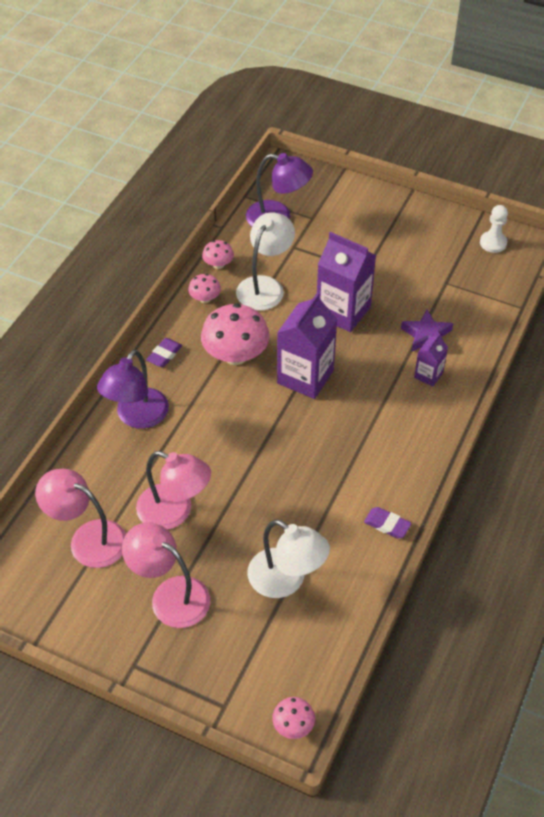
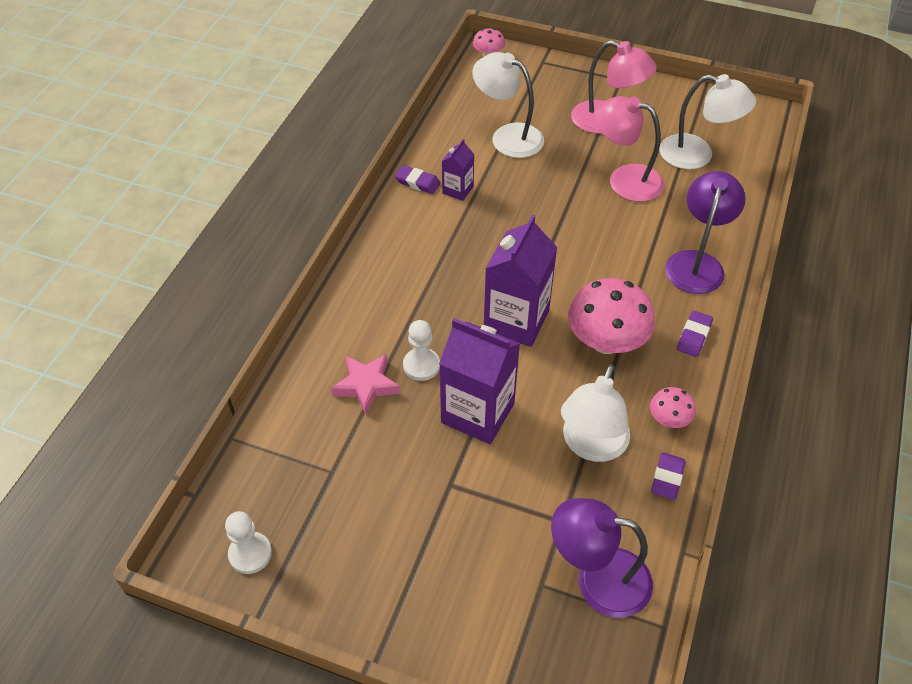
camera: 175 degrees right, 0 degrees up
pink lamp [35,469,126,568] -> white lamp [659,74,756,169]
pink mushroom [202,240,234,269] -> purple eraser [651,452,685,500]
purple star [401,309,453,351] -> pink star [331,354,400,415]
purple carton [414,333,448,387] -> purple carton moved to [442,139,474,201]
none -> white pawn [403,320,440,381]

